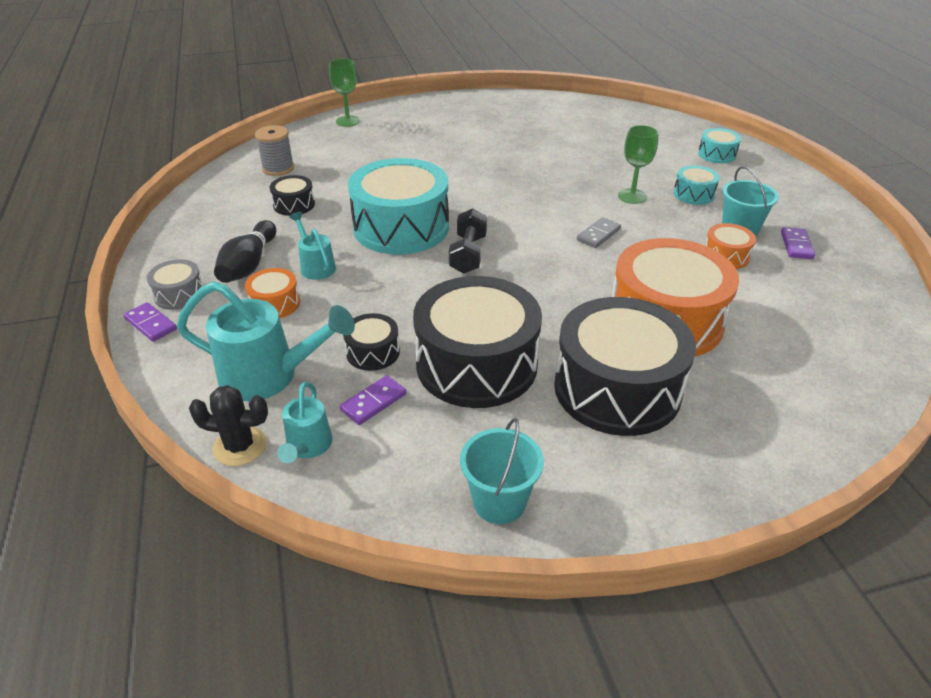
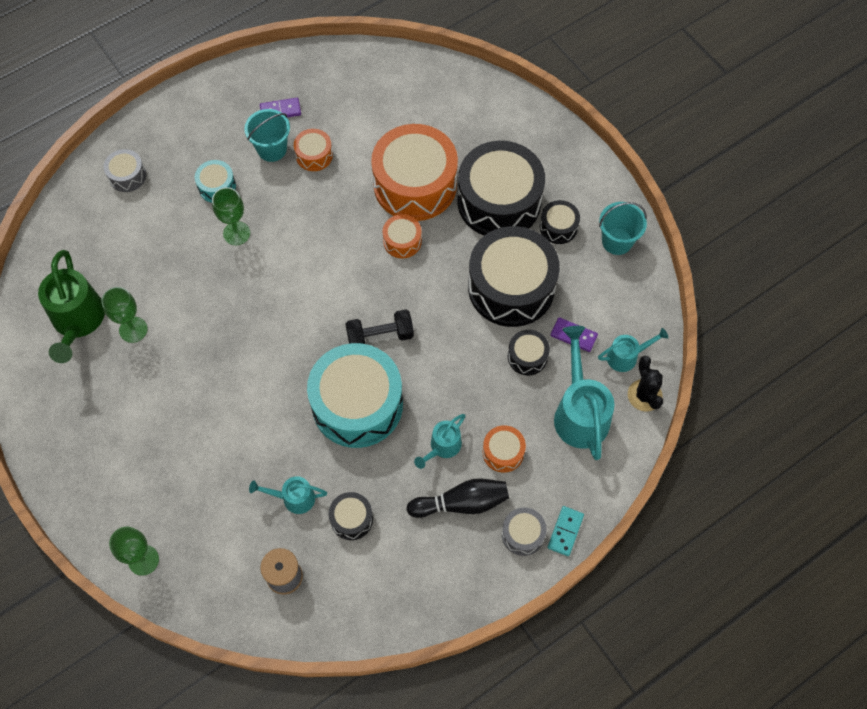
camera: 110 degrees left, 25 degrees up
purple domino [123,302,177,342] -> turquoise domino [548,506,584,556]
grey domino [577,217,621,248] -> none
turquoise drum [698,128,741,163] -> grey drum [104,149,146,192]
none -> green watering can [38,250,105,363]
none -> green goblet [101,287,148,343]
none -> turquoise watering can [249,476,327,514]
none -> orange drum [383,214,422,258]
none -> black drum [540,200,580,244]

